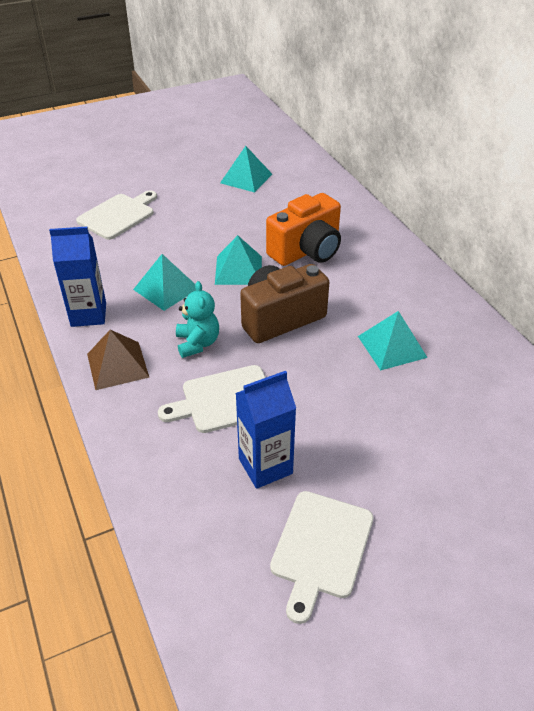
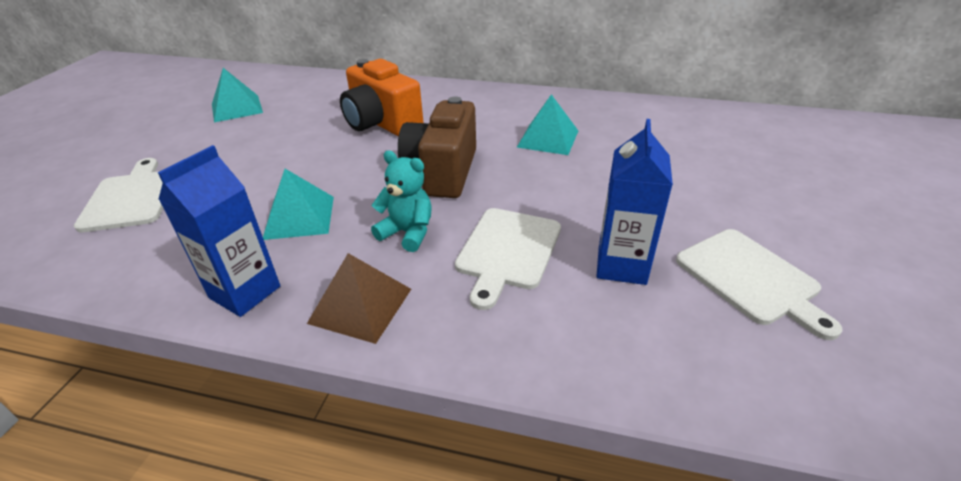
camera: 50 degrees left, 5 degrees down
turquoise pyramid [215,235,262,285] -> none
orange camera [266,193,341,266] -> orange camera turned 135 degrees clockwise [340,59,424,137]

